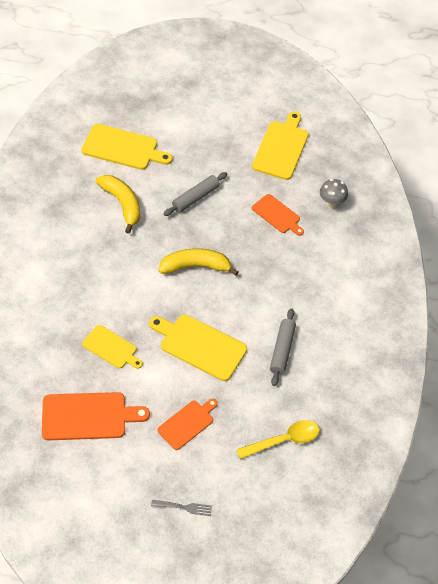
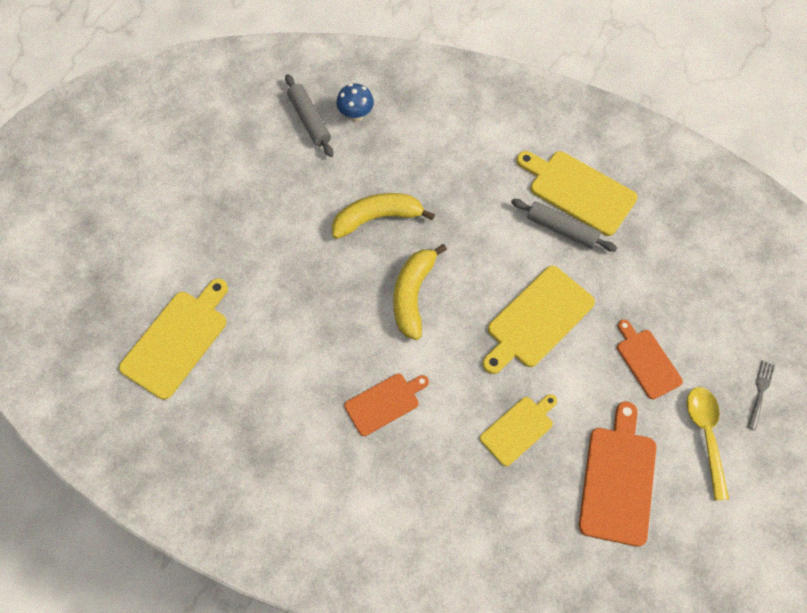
camera: 70 degrees left, 10 degrees up
yellow banana [96,175,140,234] -> yellow banana moved to [332,193,435,239]
grey rolling pin [164,172,228,216] -> grey rolling pin moved to [285,74,333,157]
yellow spoon [236,420,319,459] -> yellow spoon moved to [687,387,729,501]
yellow cutting board [252,111,309,180] -> yellow cutting board moved to [516,151,637,236]
orange cutting board [252,194,304,236] -> orange cutting board moved to [344,374,429,436]
grey mushroom [320,179,348,208] -> blue mushroom [336,83,374,122]

